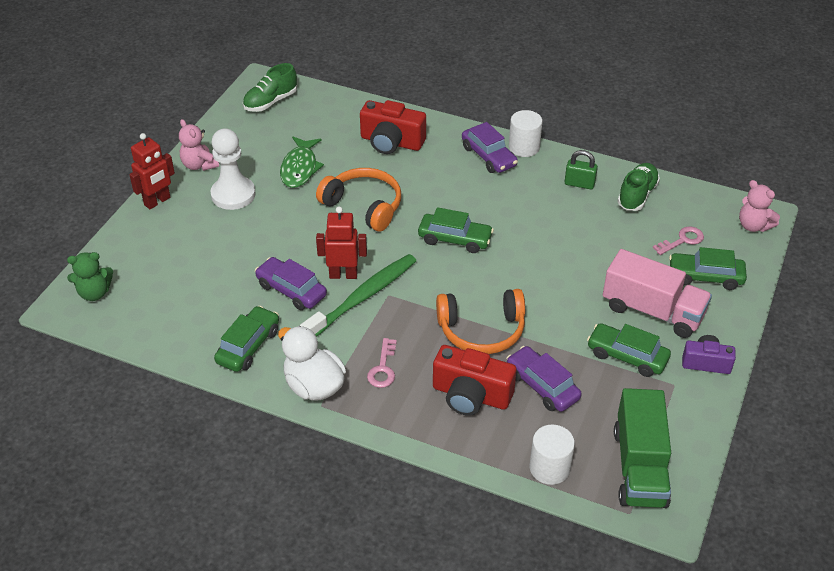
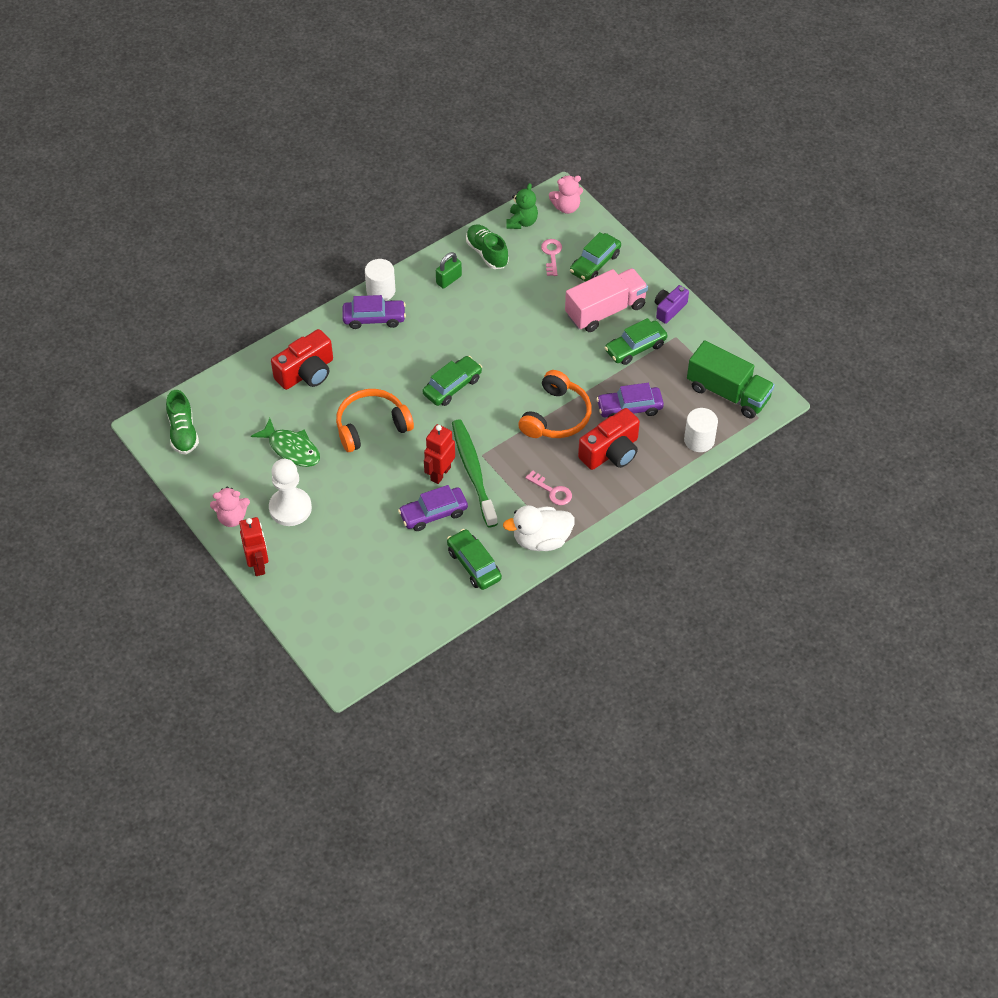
camera: 60 degrees left, 10 degrees up
green teddy bear [67,252,113,301] -> green teddy bear moved to [506,183,538,229]

